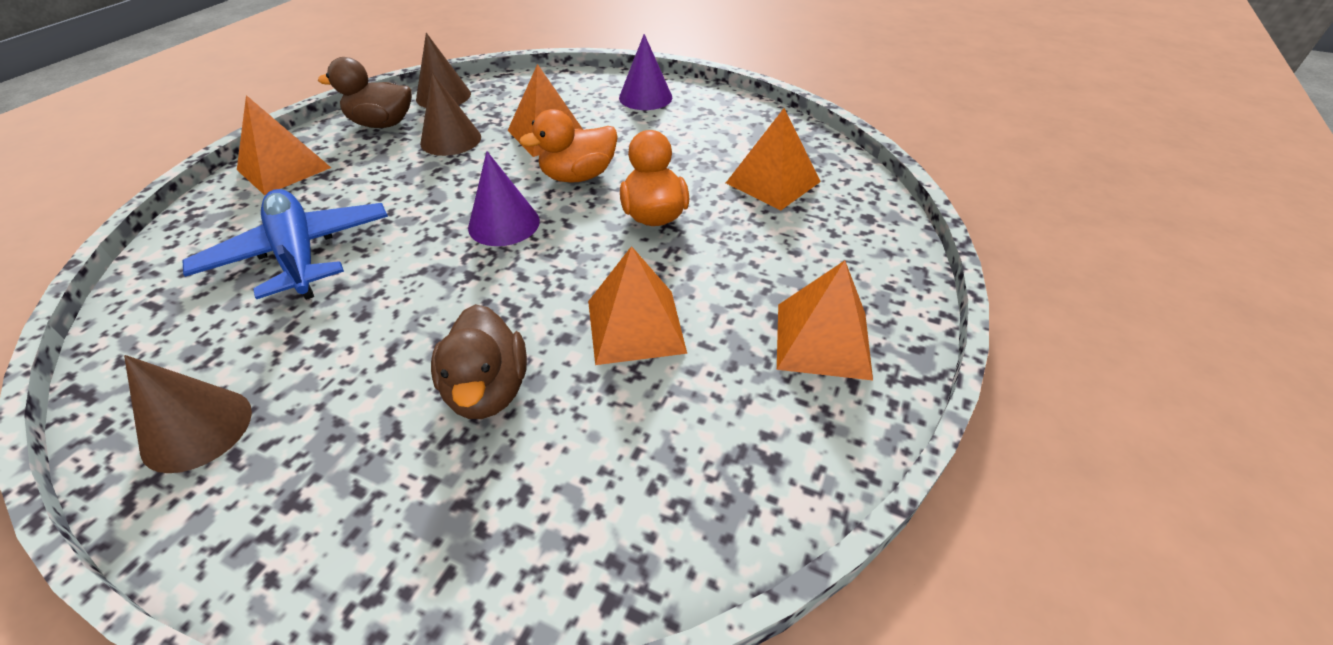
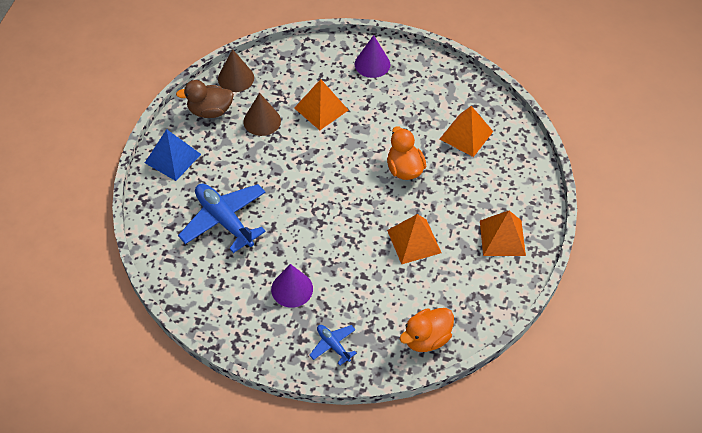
camera: 10 degrees left, 10 degrees up
brown cone [124,355,252,473] -> none
orange pyramid [237,95,331,195] -> blue pyramid [145,129,201,181]
brown duck [431,304,527,419] -> none
purple cone [468,151,540,246] -> purple cone moved to [271,264,313,308]
orange duck [519,109,618,183] -> orange duck moved to [400,308,454,352]
none -> blue plane [309,325,357,365]

